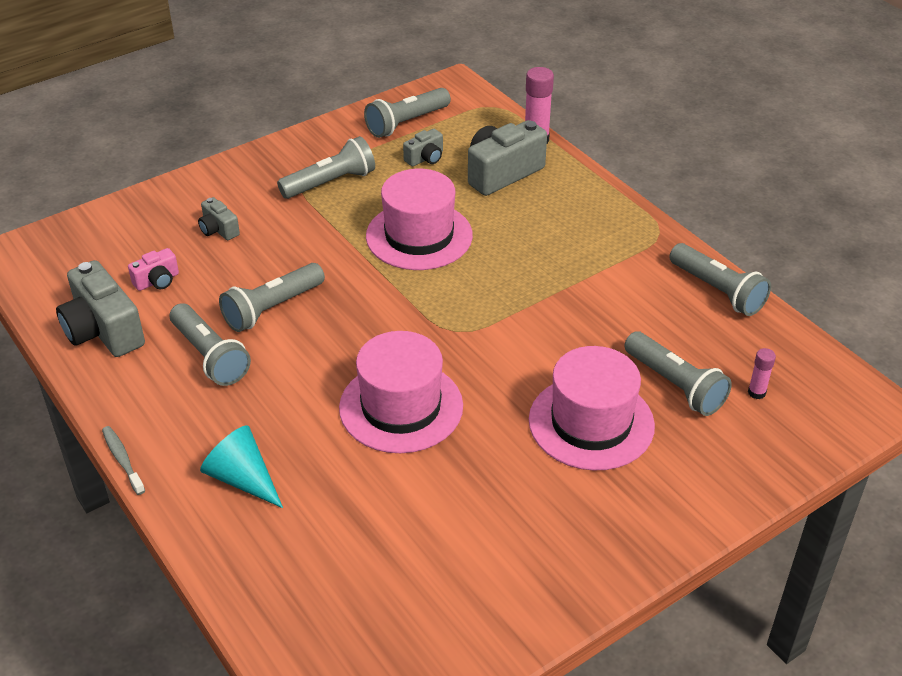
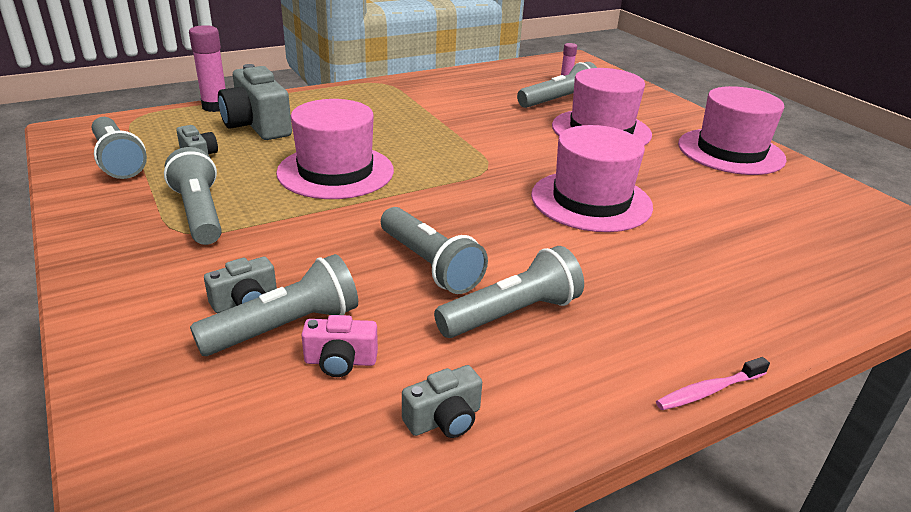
camera: 85 degrees left, 10 degrees down
grey camera [56,260,145,357] -> grey camera [402,365,482,438], size x0.51
grey toothbrush [102,426,145,495] -> pink toothbrush [656,357,770,410]
pink camera [128,248,179,291] -> pink camera turned 120 degrees clockwise [302,315,378,377]
turquoise cone [200,425,283,508] -> none
grey flashlight [669,243,771,316] -> grey flashlight moved to [190,254,358,356]
none -> pink hat [678,86,787,175]

